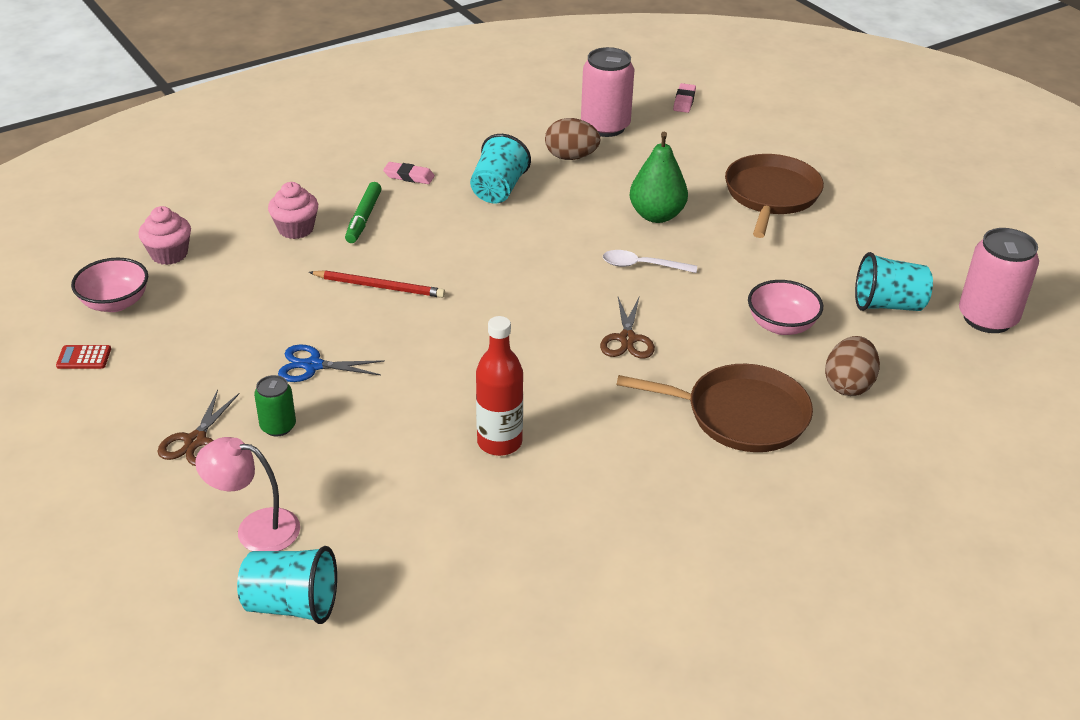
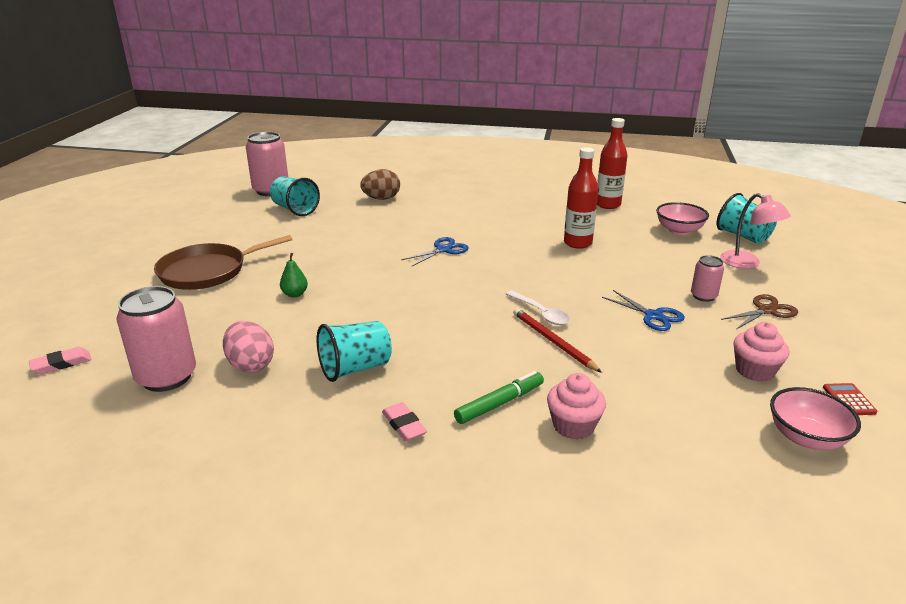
camera: 135 degrees left, 10 degrees down
red calculator [56,345,111,369] -> red calculator turned 135 degrees counterclockwise [823,383,877,415]
pink cupcake [138,206,191,265] -> pink cupcake moved to [733,322,789,382]
green can [254,375,296,437] -> pink can [691,255,724,302]
brown egg [545,118,600,160] -> pink egg [223,321,274,373]
brown scissors [600,297,655,359] -> blue scissors [401,237,469,267]
white spoon [603,250,697,273] -> white spoon moved to [506,291,570,325]
brown pan [616,364,813,452] -> none
green pear [629,132,688,223] -> green pear [280,253,308,297], size x0.53
pink bowl [748,280,823,335] -> pink bowl moved to [656,202,709,235]
none -> red bottle [597,118,628,209]

